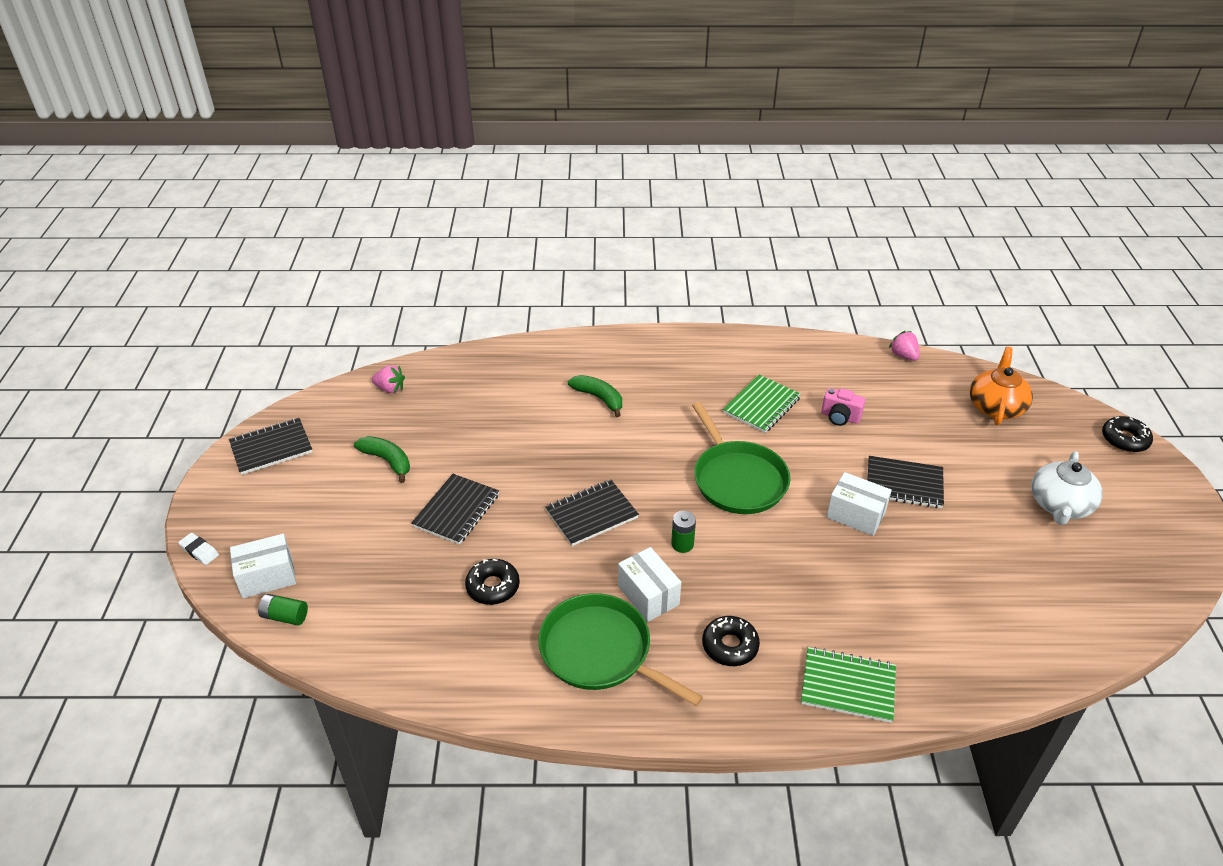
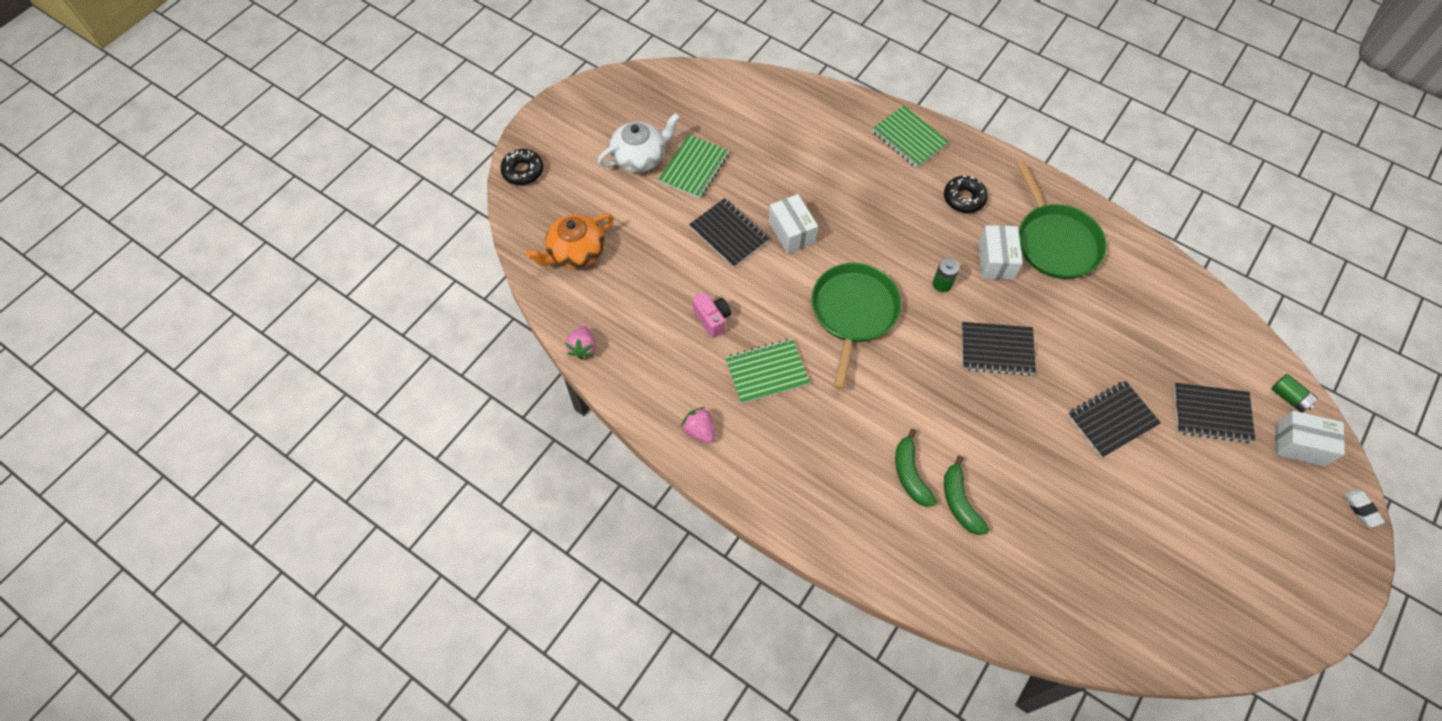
camera: 145 degrees left, 20 degrees up
black notebook [229,418,312,475] -> black notebook moved to [1174,383,1255,443]
green banana [354,436,410,483] -> green banana moved to [944,455,989,535]
pink strawberry [372,365,405,393] -> pink strawberry moved to [681,407,714,443]
black donut [465,559,520,605] -> none
none -> green notebook [658,134,729,199]

